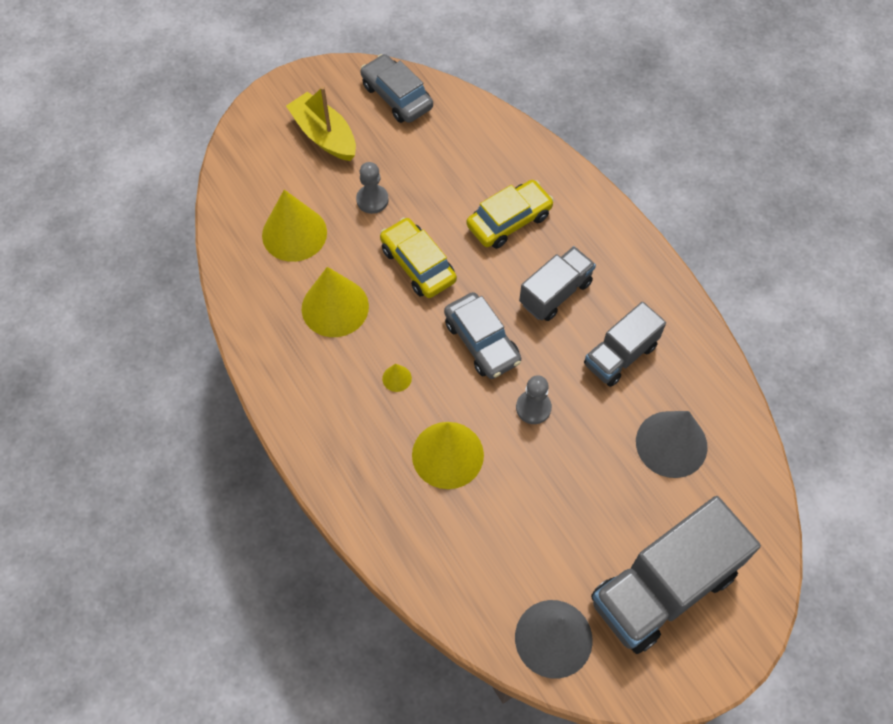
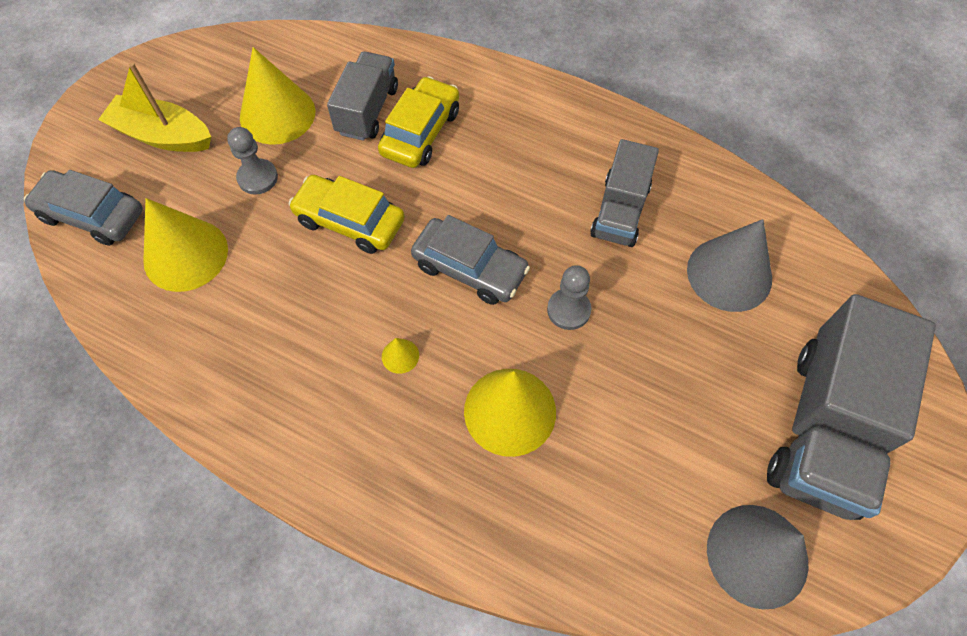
camera: 30 degrees left, 0 degrees up
yellow cone [302,267,369,337] -> yellow cone moved to [240,47,315,145]
grey car [361,54,433,123] -> grey car moved to [24,170,143,246]
grey truck [519,246,596,321] -> grey truck moved to [327,51,398,141]

